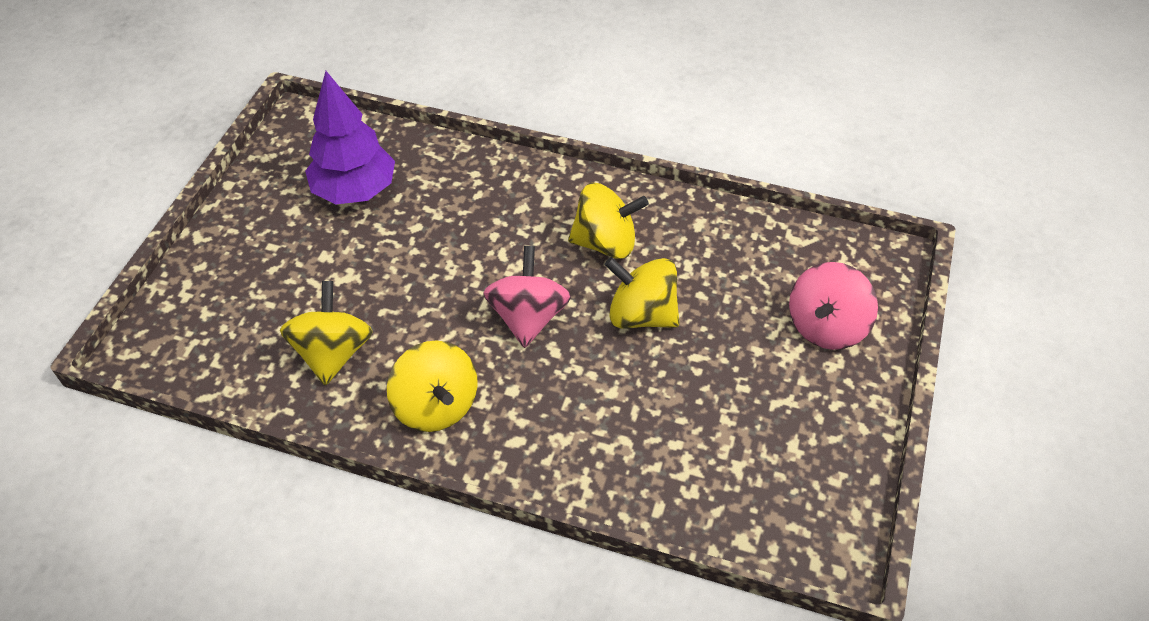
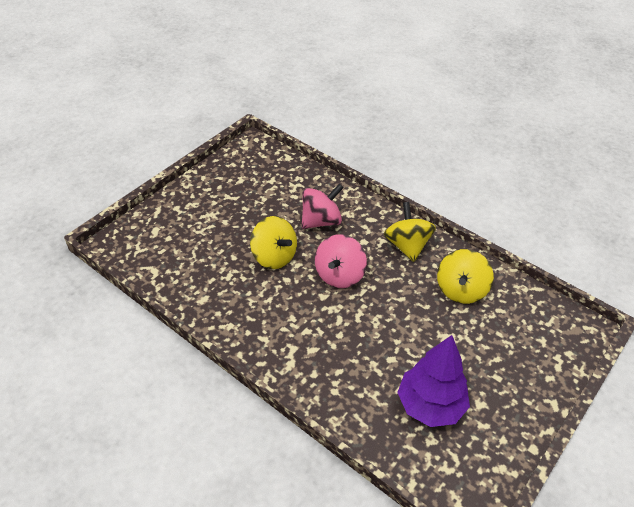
camera: 160 degrees left, 5 degrees down
yellow spinning top [568,183,649,259] -> none
pink spinning top [789,262,878,350] -> pink spinning top moved to [302,184,343,229]

